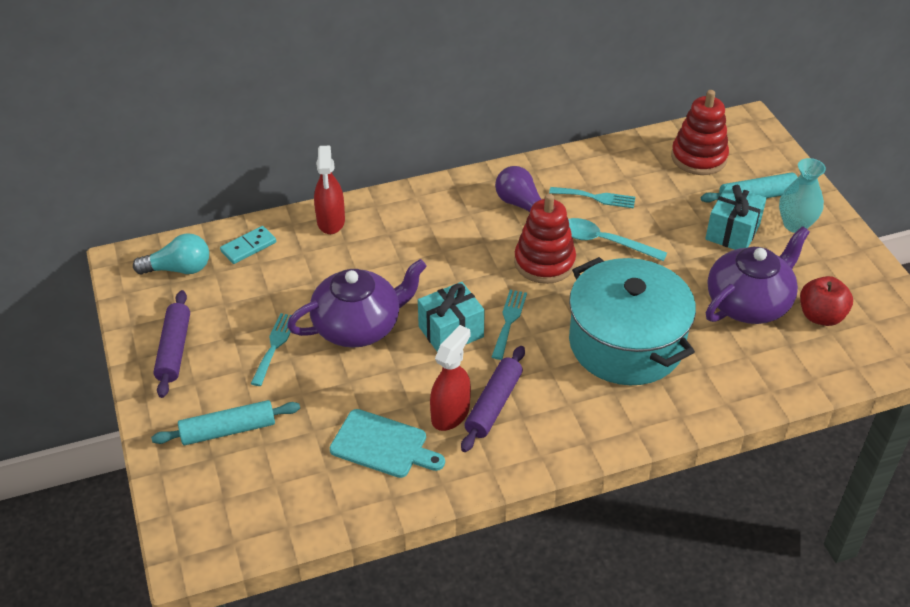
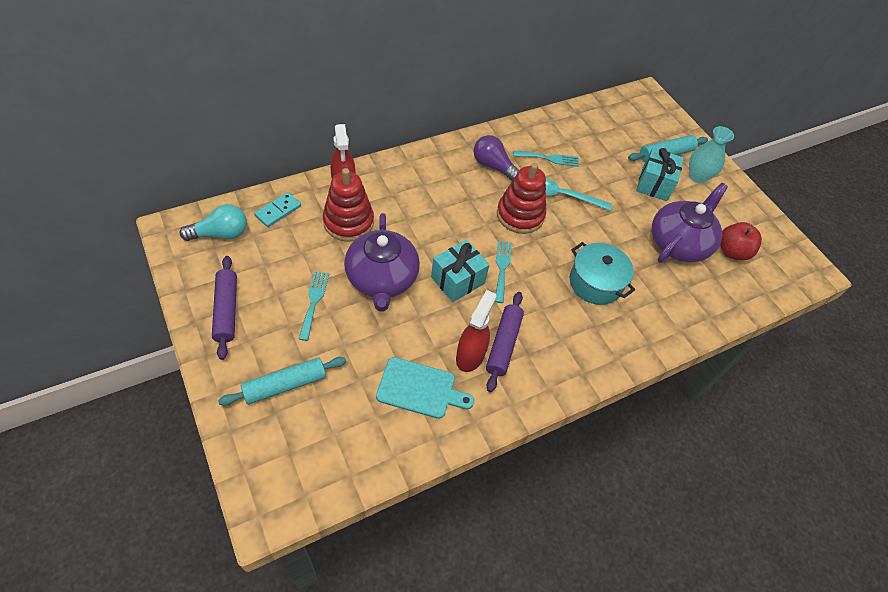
camera: 15 degrees left, 10 degrees up
purple teapot [287,259,427,348] -> purple teapot turned 120 degrees clockwise [344,213,420,311]
turquoise pot [569,257,696,385] -> turquoise pot [570,242,635,305], size x0.60
red stacking toy [671,90,729,175] -> red stacking toy moved to [323,168,374,242]

